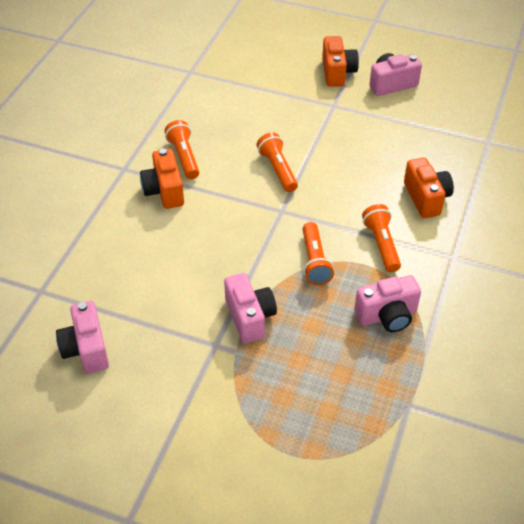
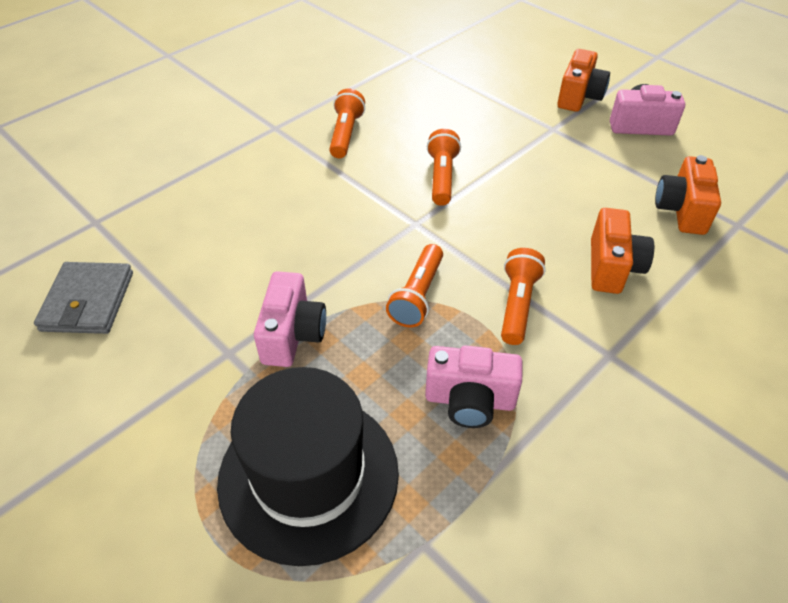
camera: 25 degrees right, 0 degrees up
pink camera [56,301,109,373] -> grey wallet [34,262,133,334]
orange camera [140,149,184,209] -> orange camera moved to [655,155,721,235]
none -> black hat [217,367,399,566]

